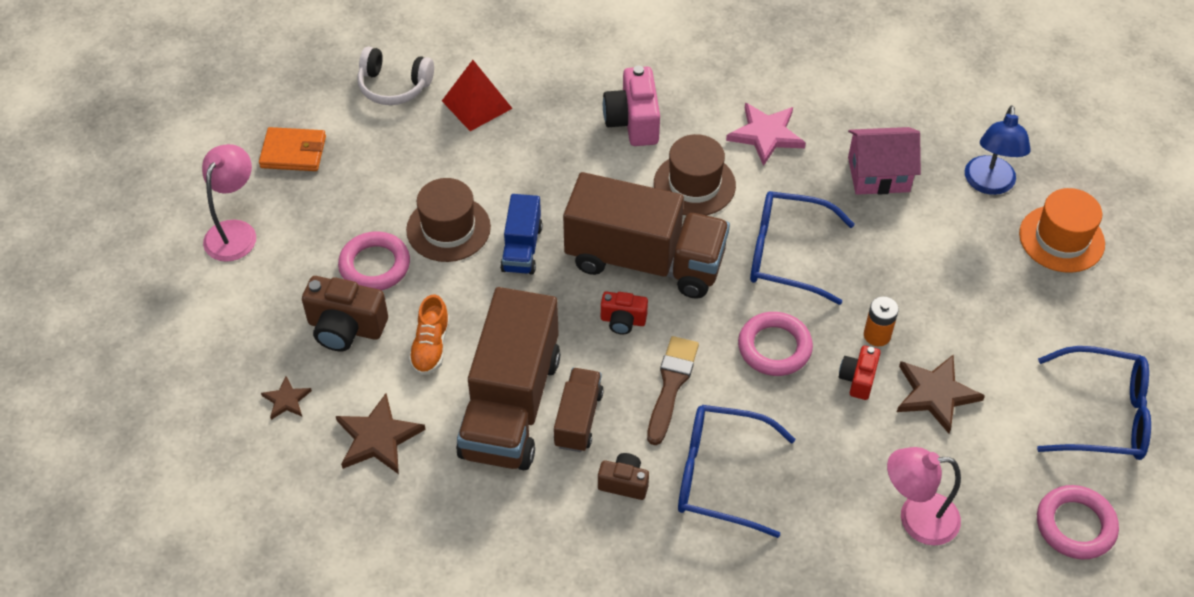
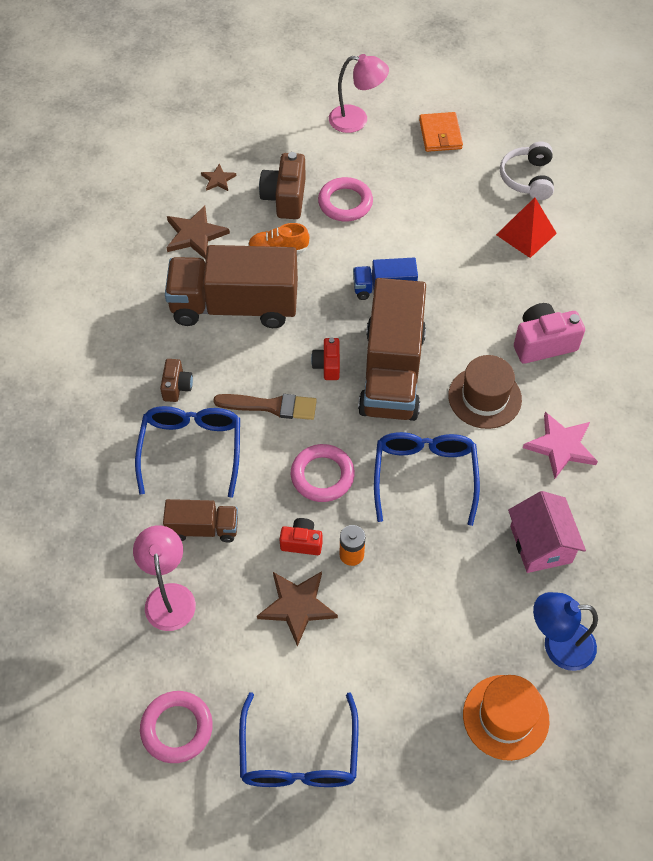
camera: 80 degrees right, 5 degrees up
brown hat [406,178,491,262] -> none
brown truck [554,368,604,452] -> brown truck moved to [163,499,238,543]

